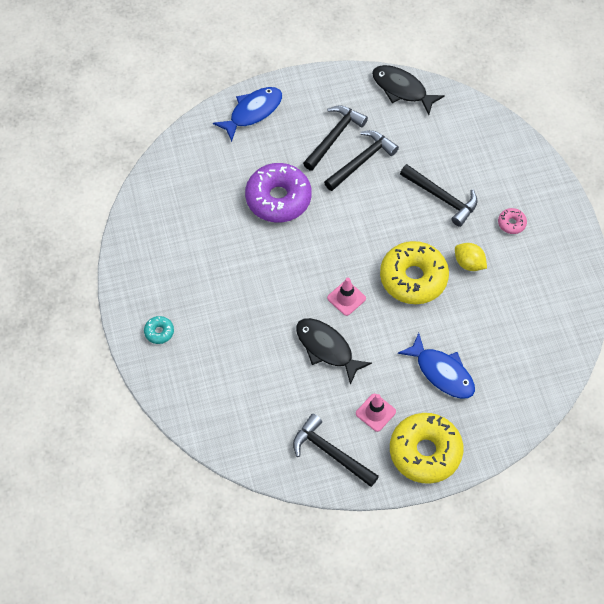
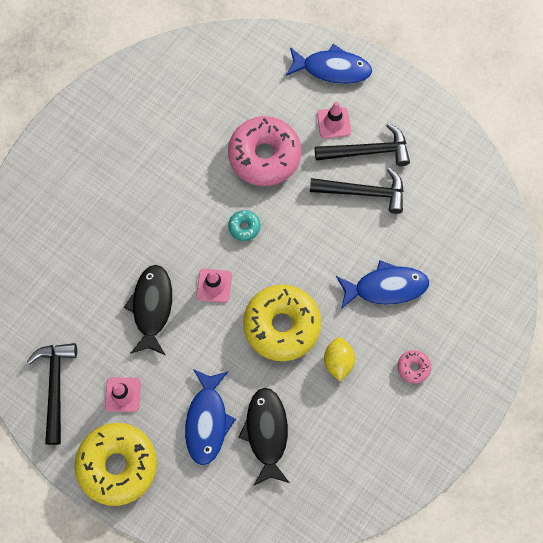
camera: 50 degrees right, 10 degrees up
turquoise donut [144,316,174,344] -> turquoise donut moved to [228,210,260,241]
purple donut [245,163,312,223] -> pink donut [228,116,301,186]
black fish [372,65,445,115] -> black fish moved to [238,388,290,486]
black hammer [400,164,478,227] -> blue fish [336,260,429,309]
none -> pink traffic cone [317,102,351,139]

